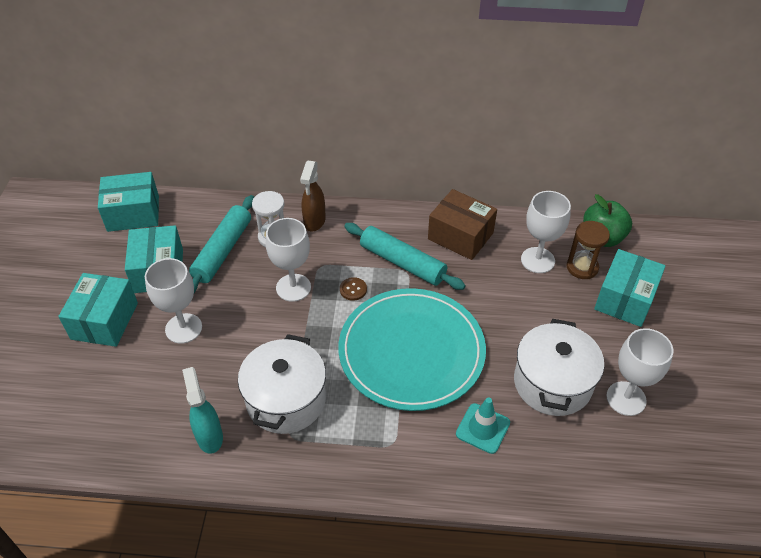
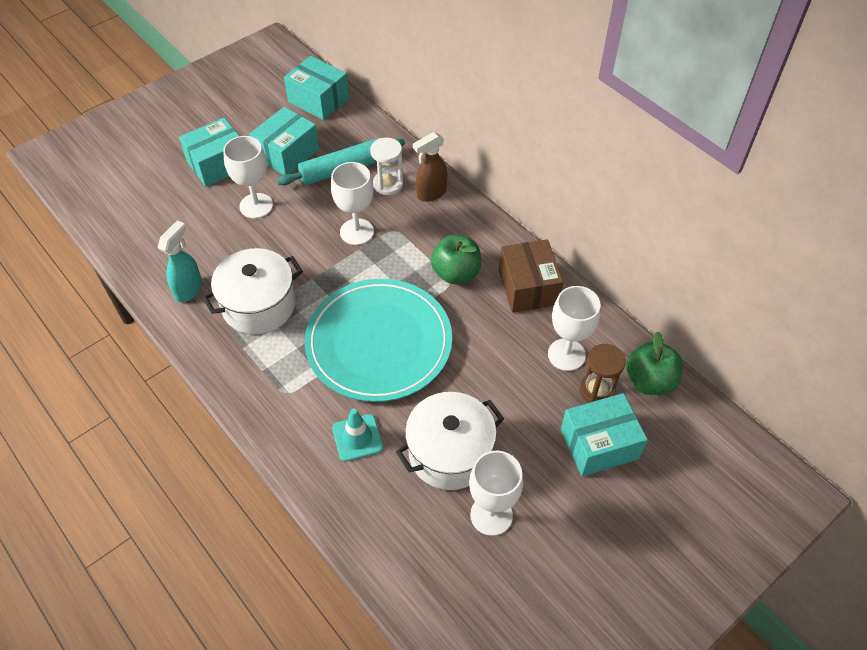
camera: 45 degrees right, 5 degrees up
brown button [340,277,367,301] -> none
turquoise rolling pin [344,223,466,290] -> green apple [431,235,481,284]

